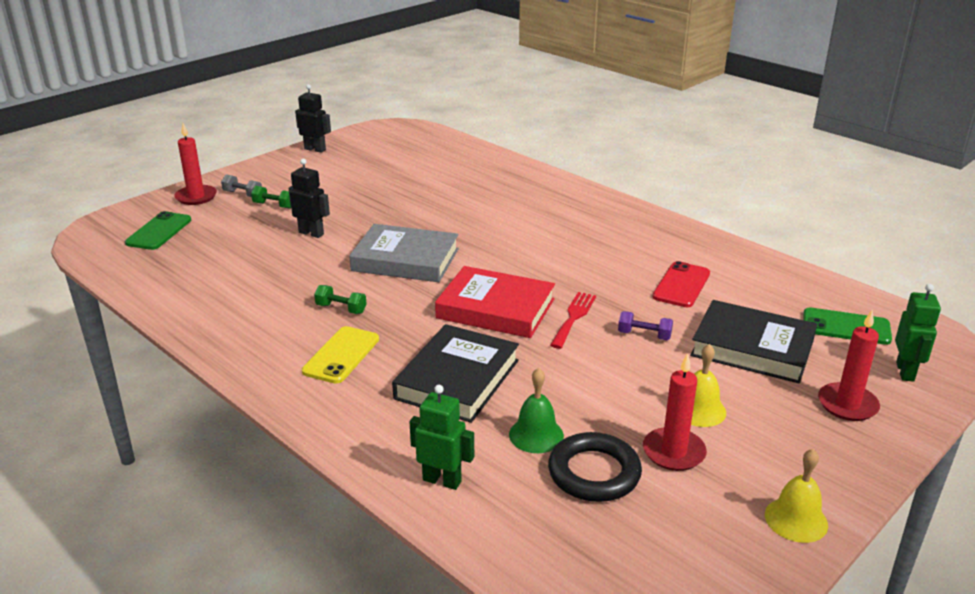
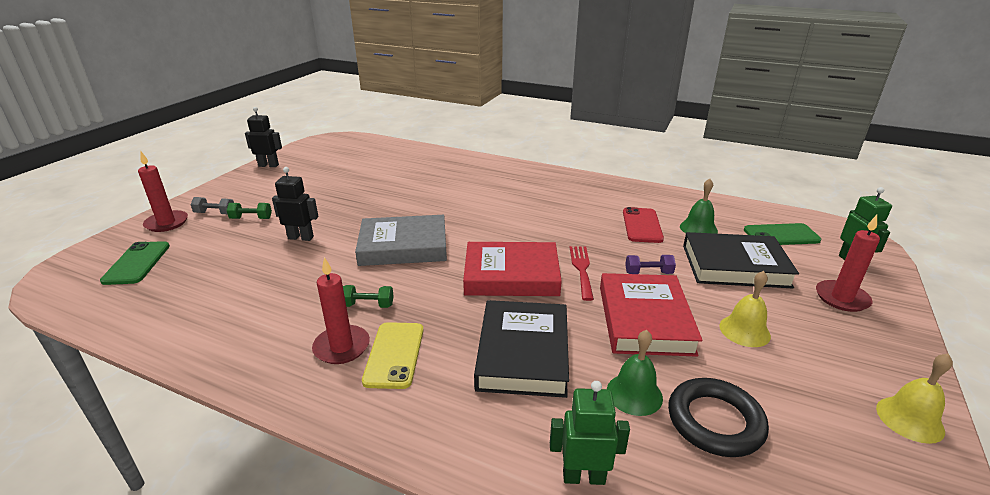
camera: 20 degrees left, 0 degrees up
red candle [643,353,707,471] -> red candle moved to [312,257,370,364]
none -> red book [600,273,703,357]
none -> green bell [680,179,718,234]

